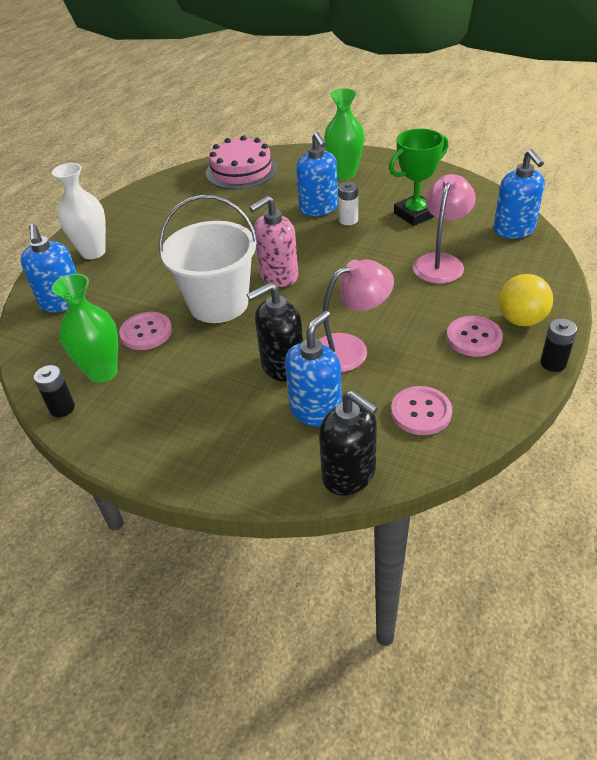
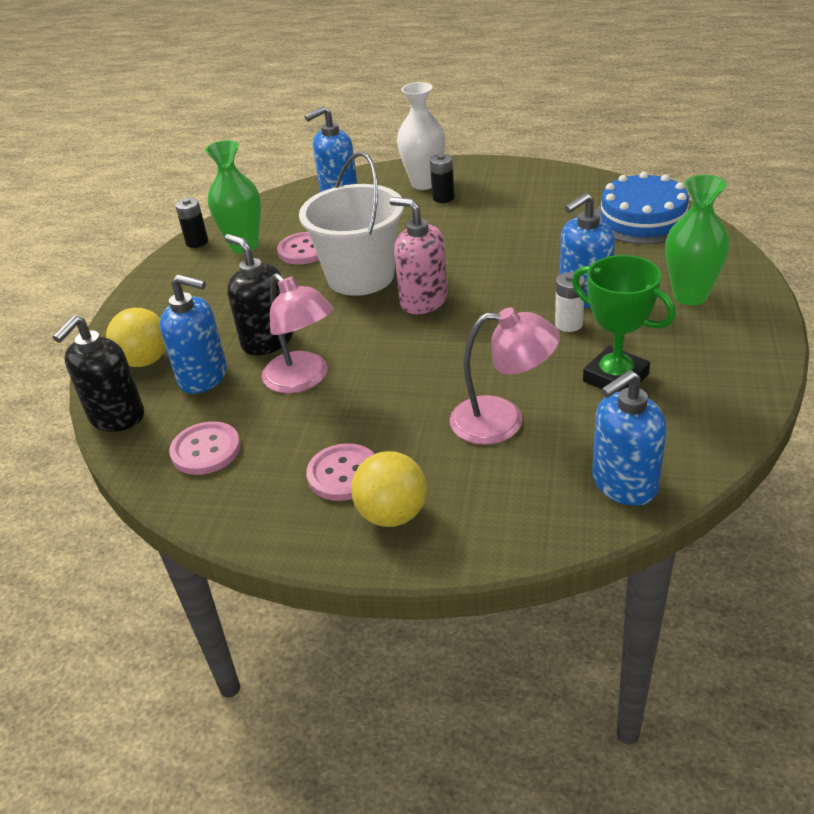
camera: 75 degrees right, 5 degrees down
pink cake [206,136,278,189] -> blue cake [595,172,690,244]
black battery [540,318,577,372] -> black battery moved to [430,154,455,203]
none -> yellow ball [106,308,166,367]

